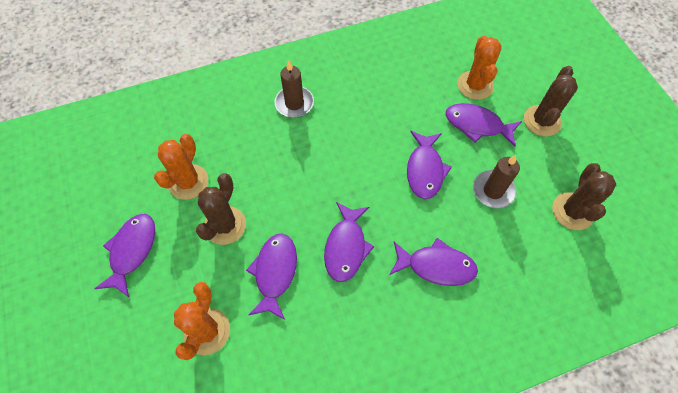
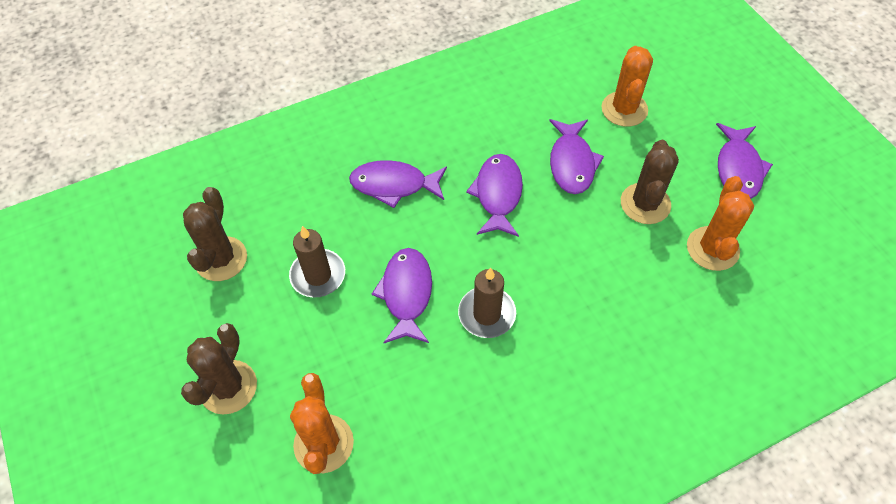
camera: 175 degrees right, 5 degrees down
brown candle [275,60,314,118] -> brown candle moved to [458,267,516,338]
purple fish [446,103,522,147] -> none

